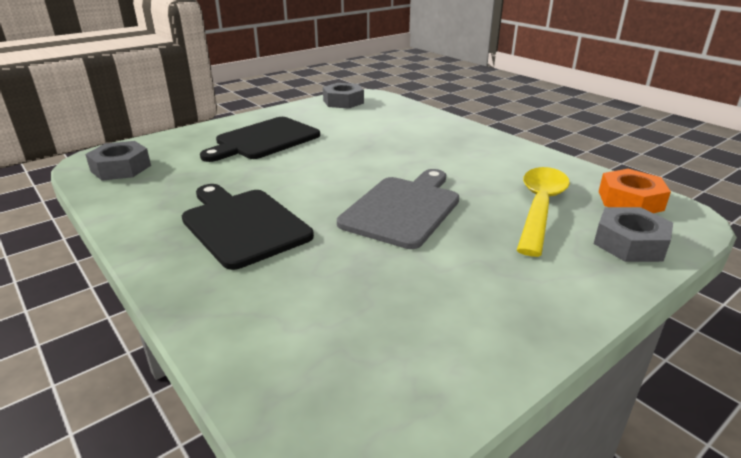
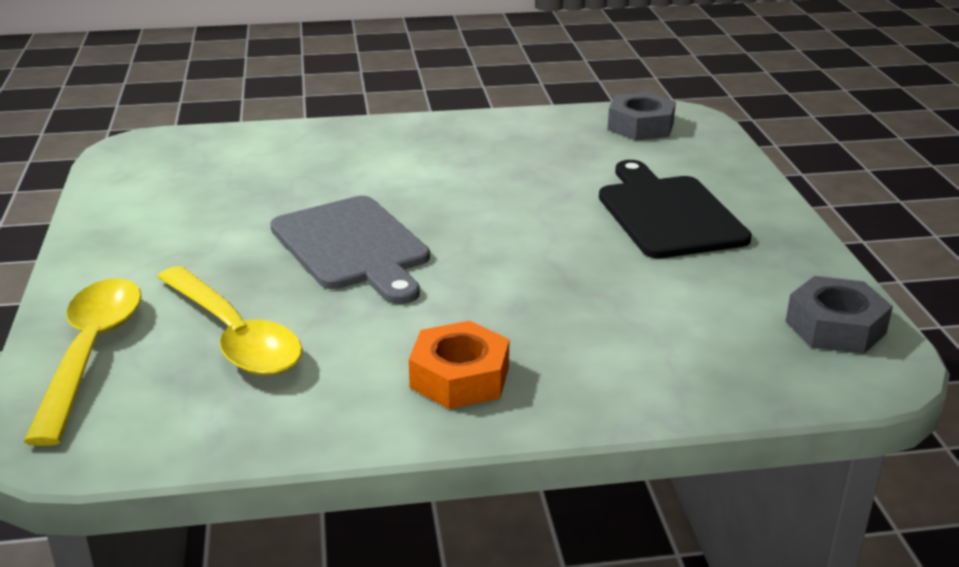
camera: 120 degrees right, 0 degrees up
black cutting board [182,184,314,270] -> none
grey nut [594,207,673,262] -> yellow spoon [23,278,142,446]
orange nut [598,169,671,213] -> orange nut moved to [409,321,509,409]

